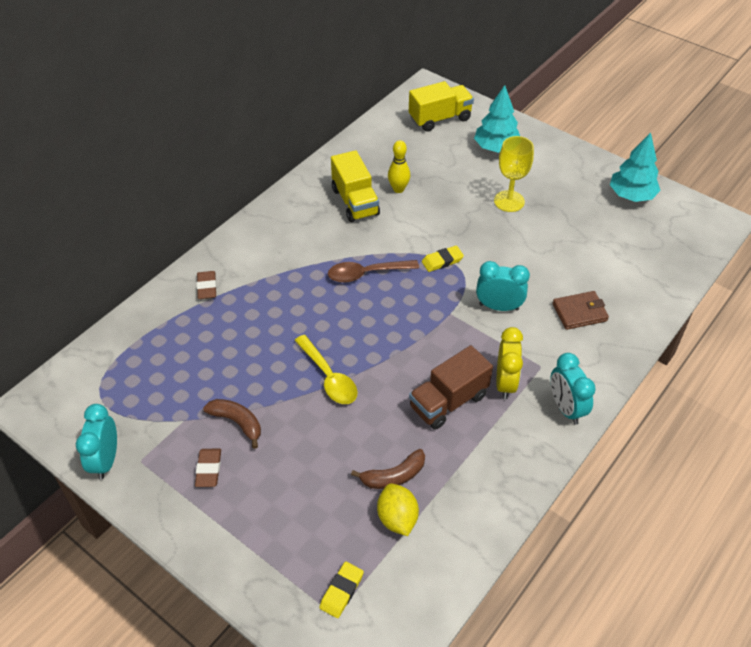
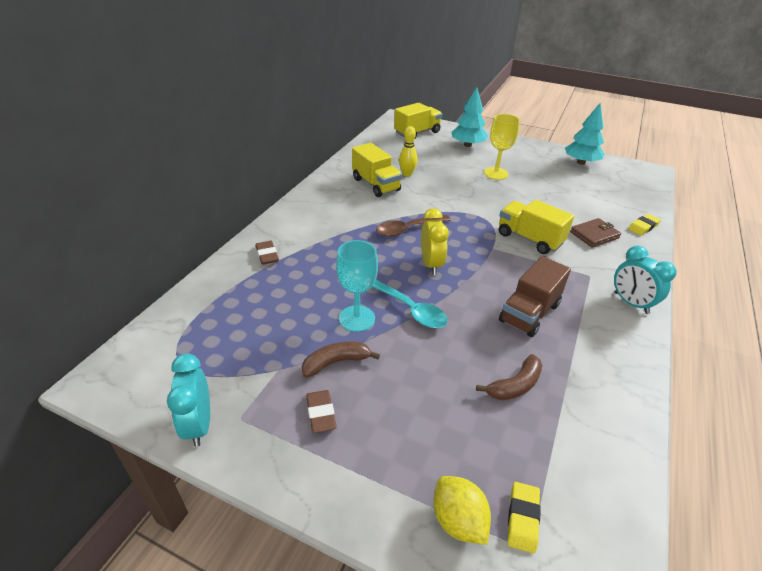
camera: 15 degrees left, 10 degrees down
brown banana [203,399,261,449] -> brown banana turned 45 degrees counterclockwise [302,341,380,378]
yellow spoon [294,335,358,404] -> turquoise spoon [372,280,448,328]
yellow lemon [377,484,419,536] -> yellow lemon moved to [433,476,491,545]
yellow eraser [422,245,464,272] -> yellow eraser moved to [628,214,661,236]
turquoise clock [476,261,530,311] -> yellow truck [499,200,574,254]
yellow clock [496,327,523,399] -> yellow clock moved to [421,208,449,275]
none -> turquoise goblet [336,240,378,332]

